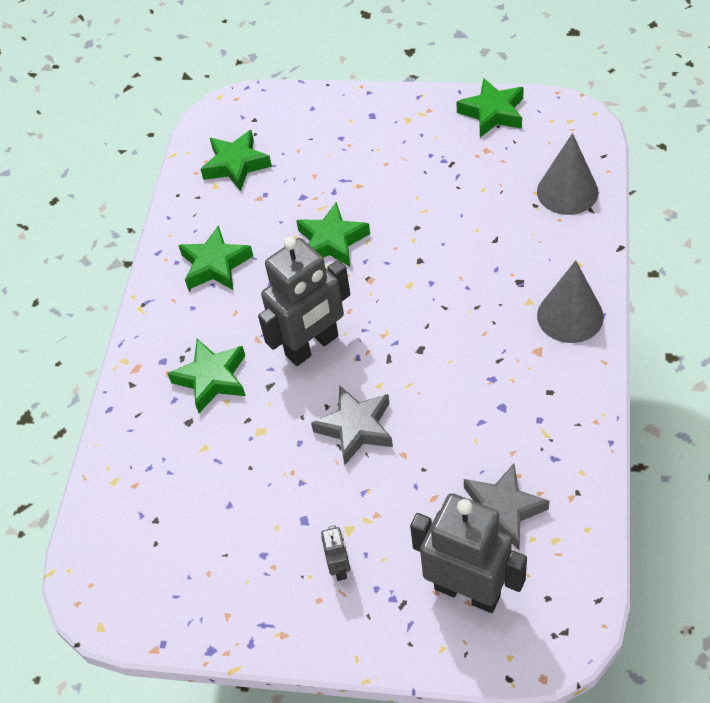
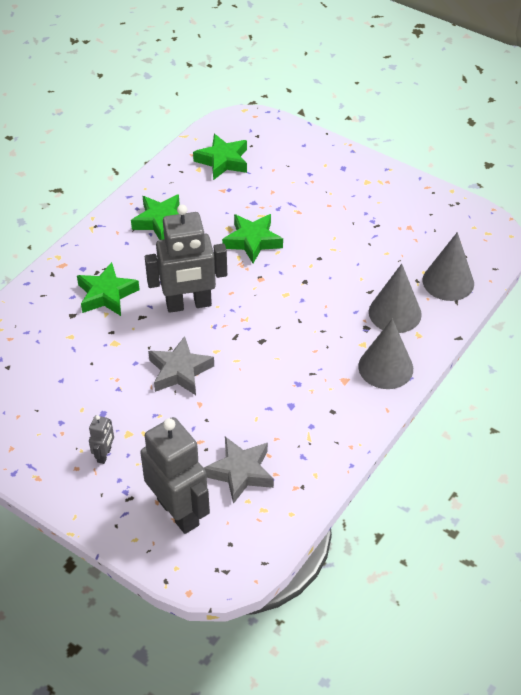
camera: 20 degrees right, 5 degrees down
green star [456,78,524,137] -> none
none -> grey cone [369,264,422,333]

